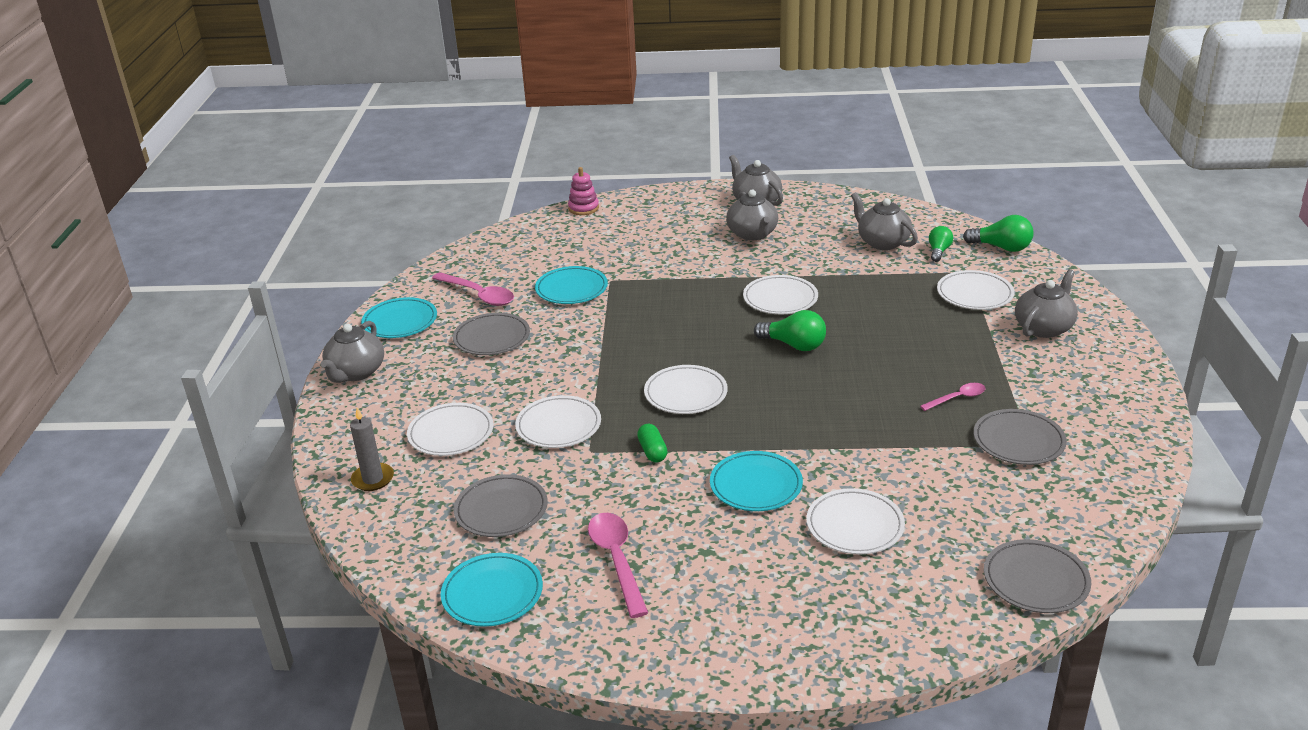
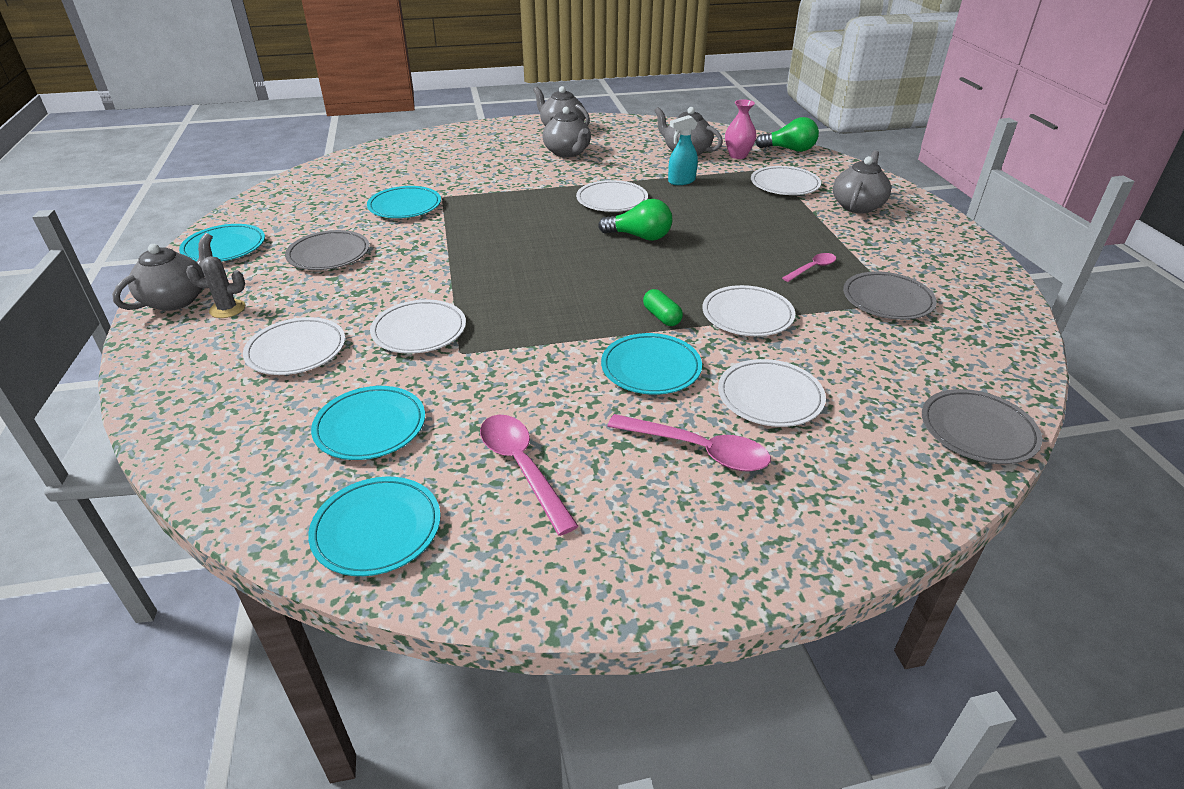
camera: 15 degrees left, 5 degrees up
grey teapot [320,321,384,383] -> grey teapot turned 150 degrees counterclockwise [112,233,213,311]
grey candle [350,408,394,491] -> none
pink spoon [432,272,514,306] -> pink spoon moved to [607,414,771,472]
grey plate [454,474,548,537] -> turquoise plate [311,386,425,460]
pink stacking toy [568,167,599,215] -> none
green capsule [637,424,668,463] -> green capsule moved to [643,289,683,326]
white plate [644,365,728,414] -> white plate moved to [703,285,795,336]
green light bulb [929,226,953,262] -> pink vase [725,99,756,159]
none -> grey cactus [186,256,245,318]
none -> turquoise spray bottle [668,115,698,185]

